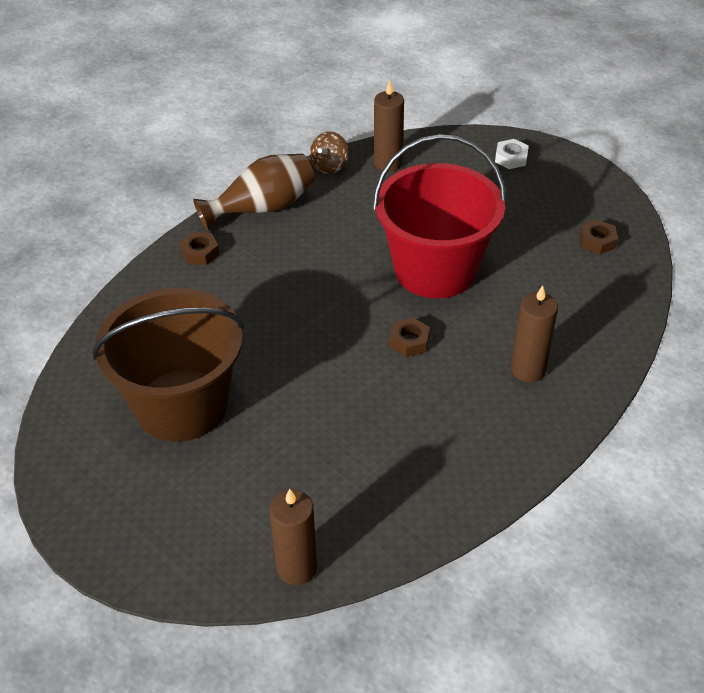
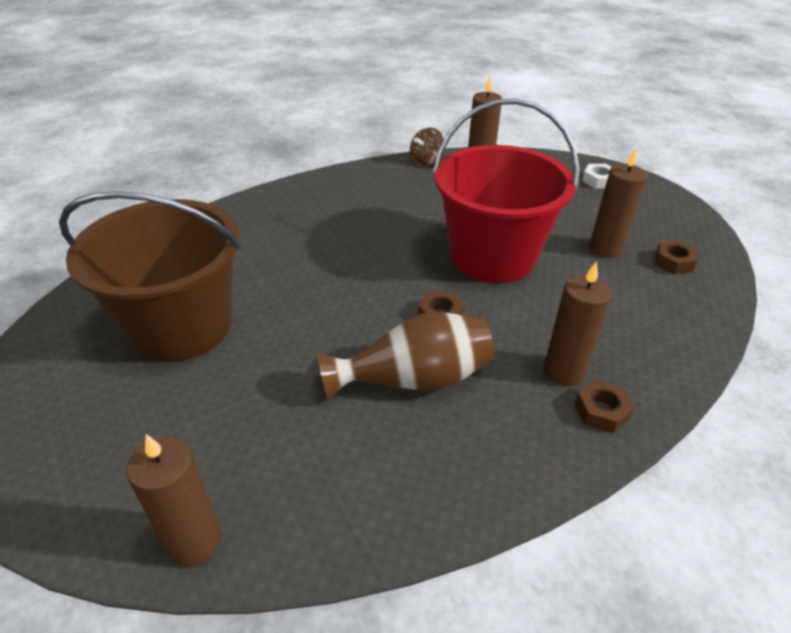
camera: 15 degrees right, 5 degrees down
brown nut [180,232,219,265] -> brown nut moved to [574,380,635,433]
brown vase [193,154,315,231] -> brown vase moved to [318,312,494,400]
none -> brown candle [589,148,647,258]

